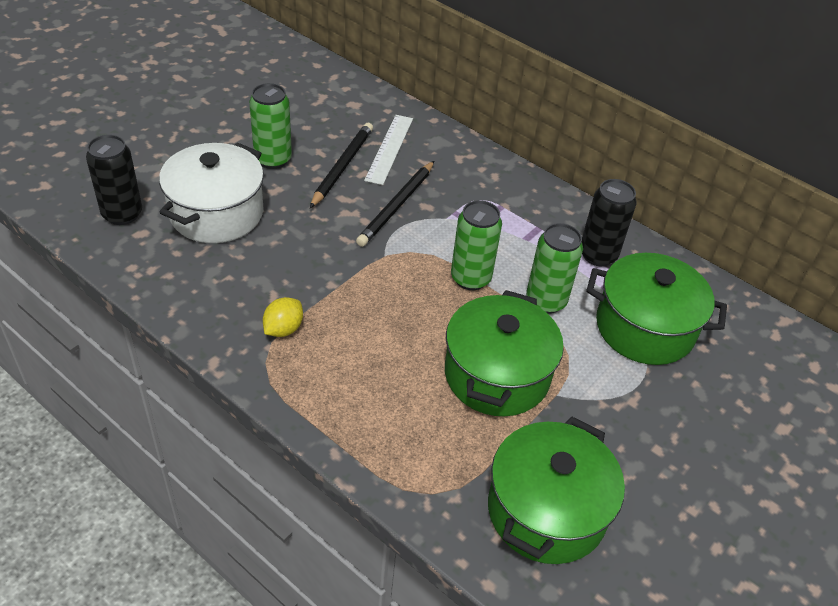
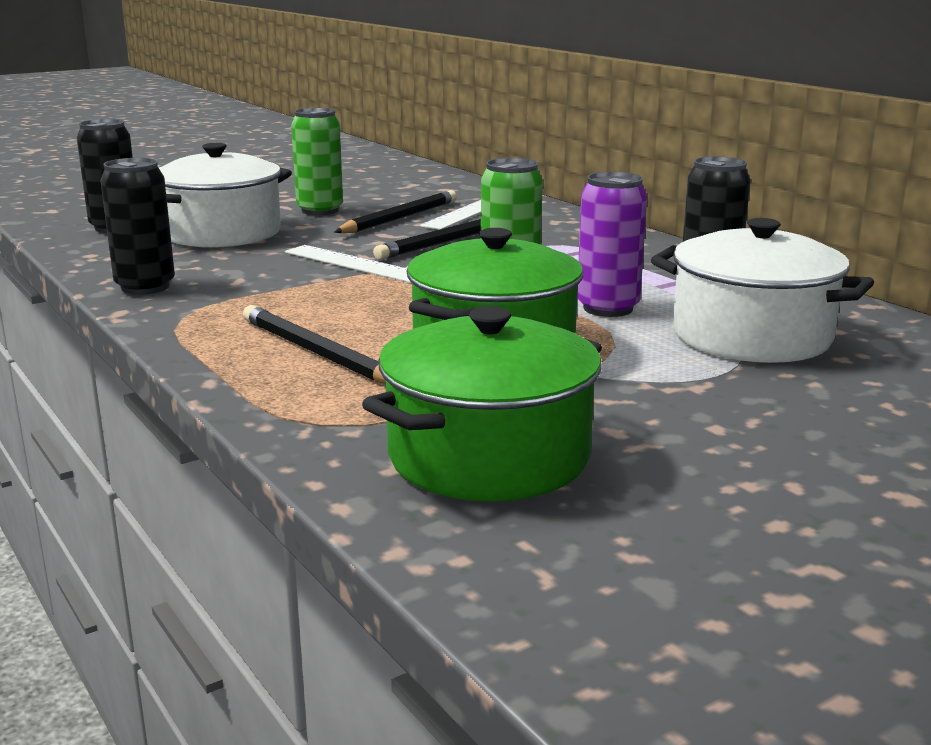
camera: 20 degrees right, 25 degrees down
yellow lemon [263,297,303,337] -> none
green can [526,223,583,314] -> purple can [577,172,647,317]
green pot [586,253,727,365] -> white pot [651,218,874,363]
none -> black can [100,158,175,295]
none -> black pencil [243,305,386,384]
none -> white ruler [285,245,411,283]

